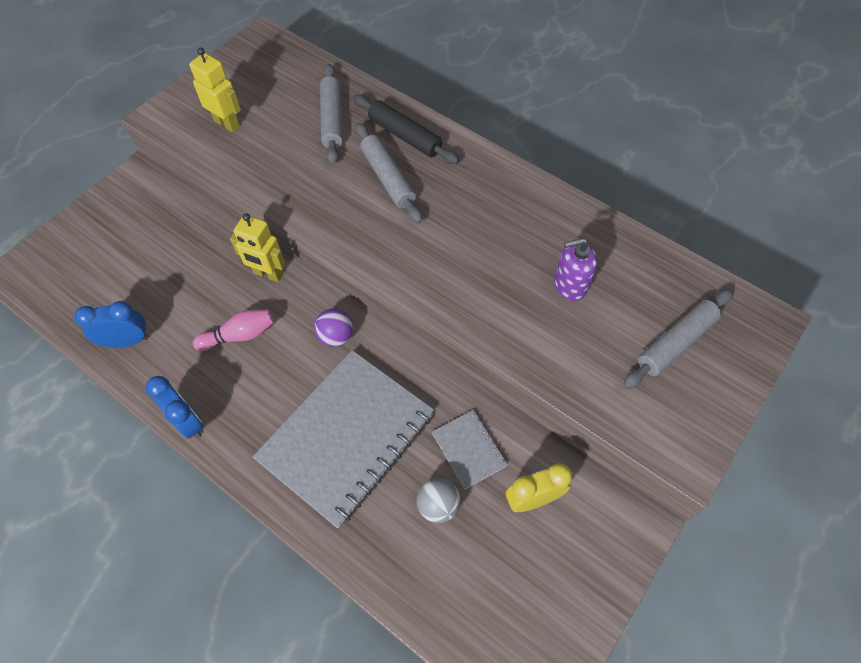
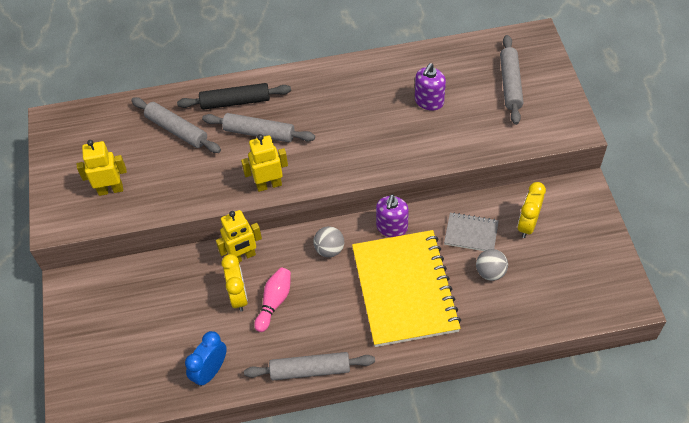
camera: 45 degrees left, 5 degrees down
blue clock [146,376,203,439] -> grey rolling pin [244,352,375,380]
grey notebook [253,350,434,528] -> yellow notebook [352,230,461,347]
purple ball [314,308,353,347] -> grey ball [313,226,344,257]
none -> yellow clock [222,254,248,312]
none -> yellow robot [241,134,288,192]
none -> purple soap dispenser [376,194,409,237]

